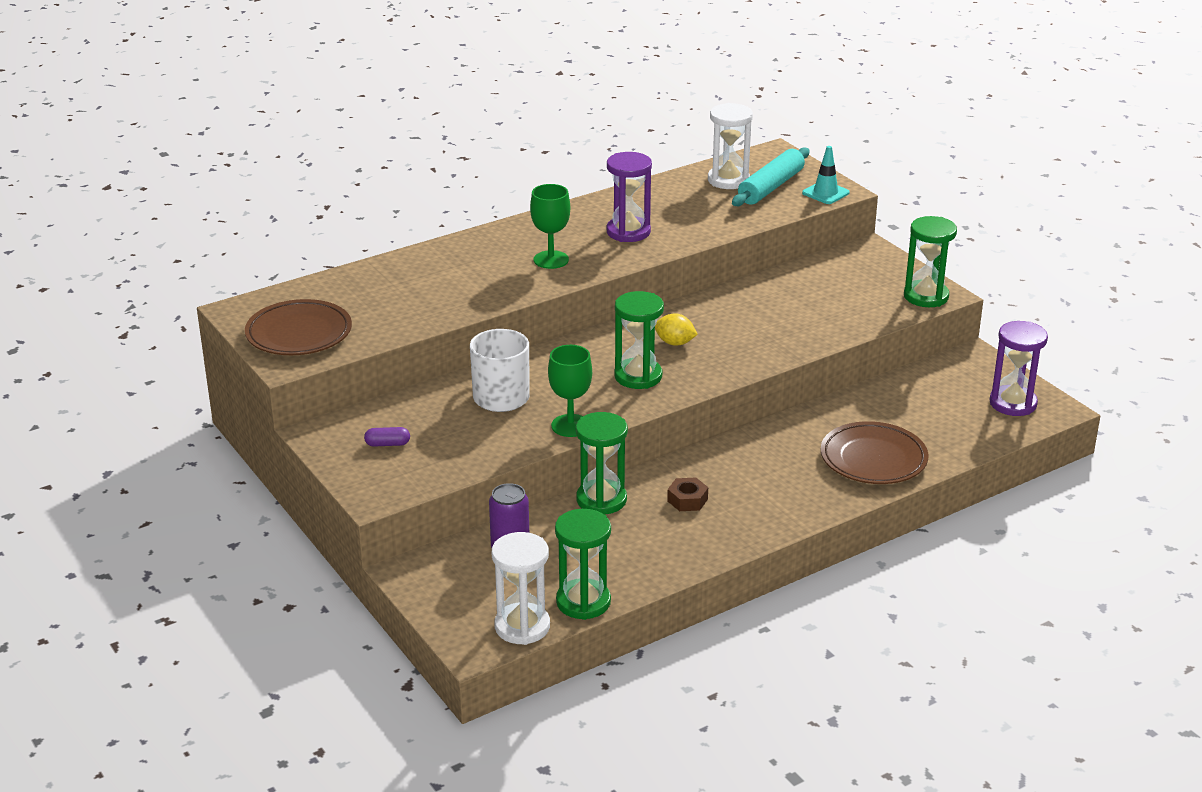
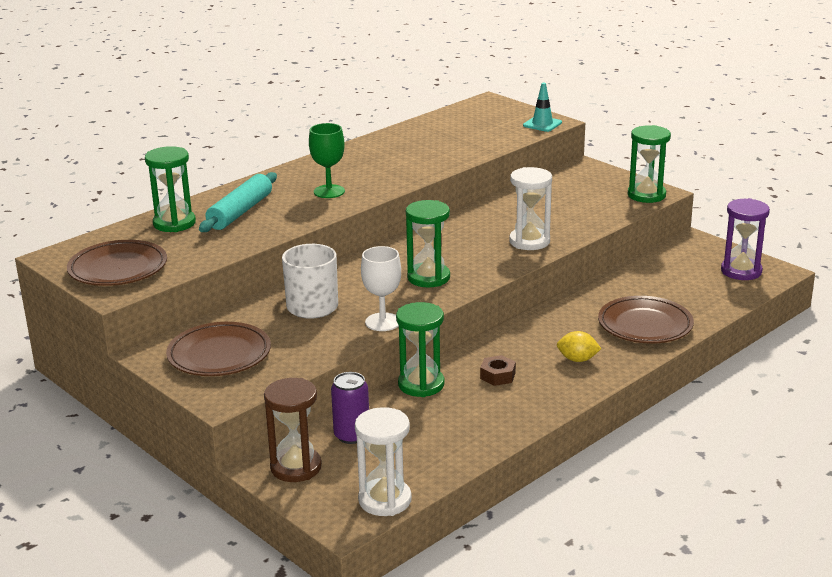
camera: 10 degrees left, 5 degrees down
purple capsule [364,427,410,446] -> brown plate [166,322,271,376]
green goblet [548,345,592,437] -> white goblet [361,246,401,331]
green hourglass [555,509,611,620] -> green hourglass moved to [145,146,196,232]
purple hourglass [607,152,652,242] -> none
yellow lemon [655,313,698,346] -> yellow lemon moved to [557,331,601,362]
white hourglass [708,103,753,189] -> white hourglass moved to [509,167,552,250]
turquoise rolling pin [732,147,810,206] -> turquoise rolling pin moved to [199,172,277,232]
none -> brown hourglass [264,378,322,482]

